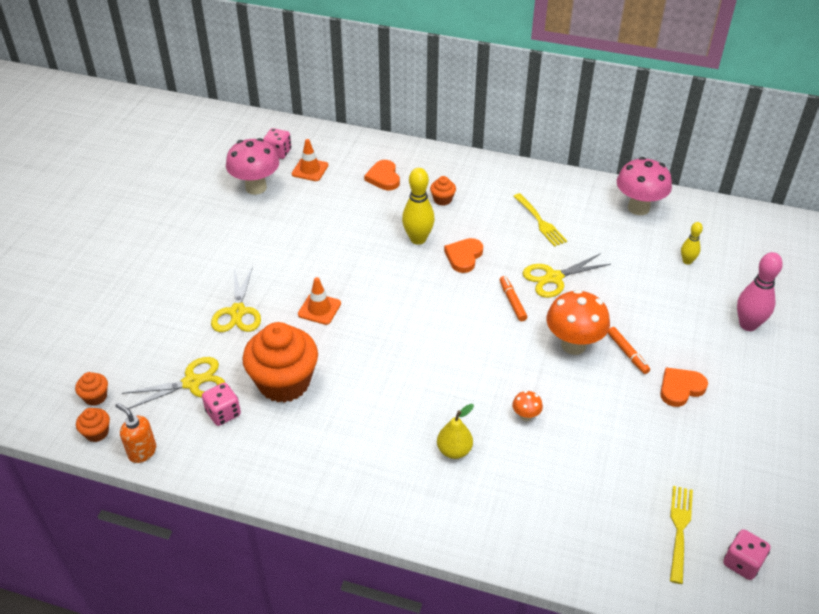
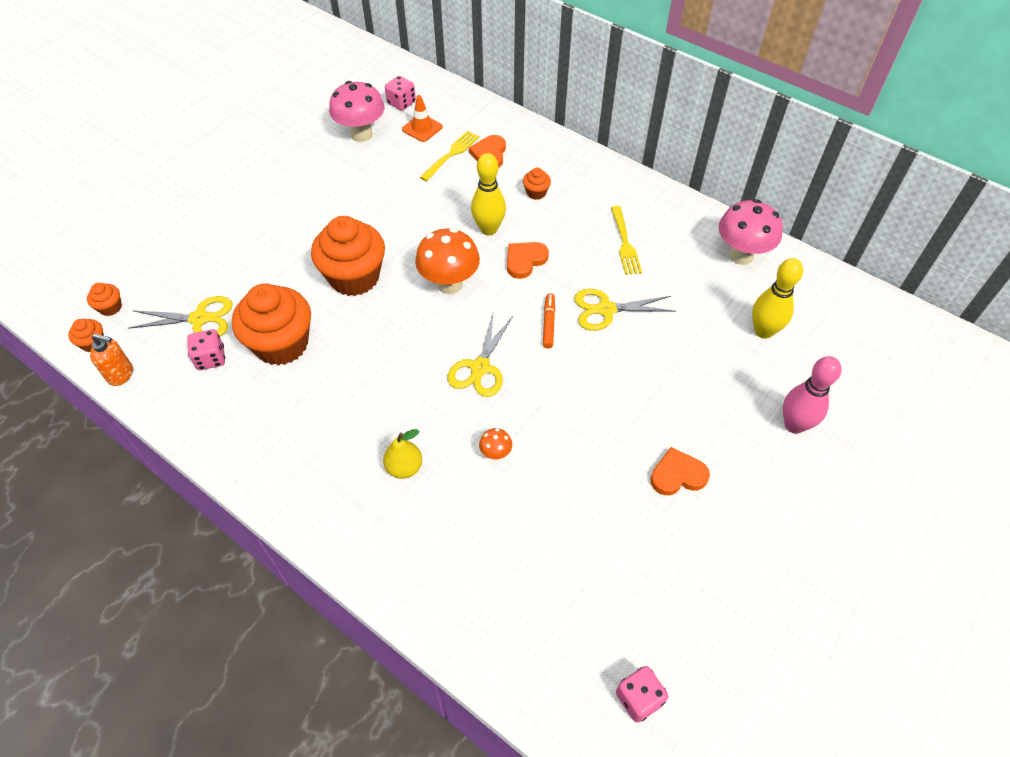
camera: 20 degrees right, 10 degrees up
orange soap dispenser [115,403,156,463] -> orange soap dispenser turned 135 degrees clockwise [90,334,133,386]
yellow scissors [211,266,261,332] -> yellow scissors moved to [447,314,513,397]
orange traffic cone [298,277,341,325] -> orange cupcake [311,216,385,296]
orange mushroom [546,289,610,355] -> orange mushroom moved to [415,228,480,294]
orange marker [608,327,650,374] -> none
yellow fork [670,486,693,584] -> yellow fork moved to [420,131,479,181]
yellow bowling pin [681,222,703,265] -> yellow bowling pin [752,258,803,339], size x1.77

